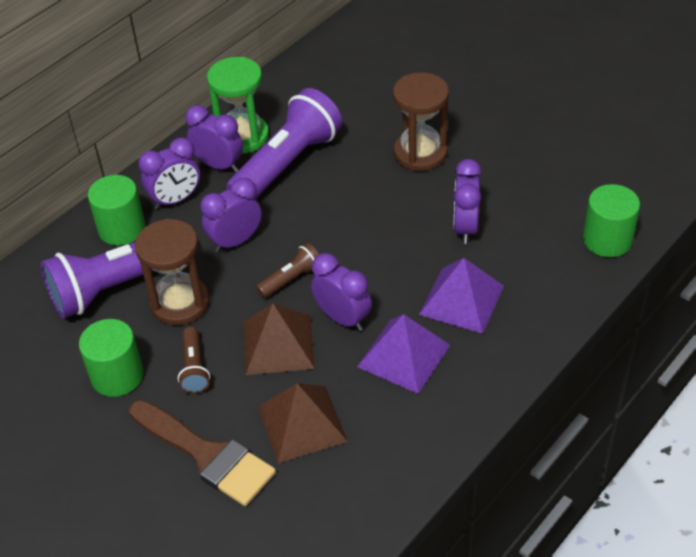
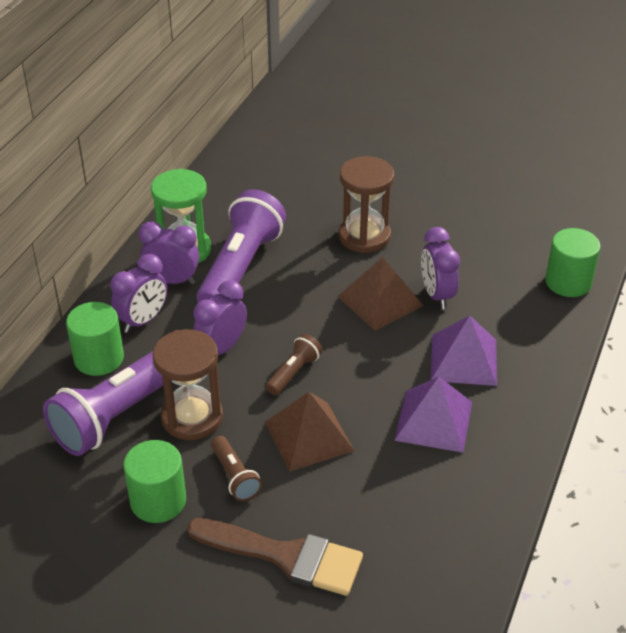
camera: 20 degrees left, 5 degrees down
brown pyramid [258,383,348,463] -> brown pyramid moved to [337,257,423,331]
purple clock [311,253,372,331] -> none

